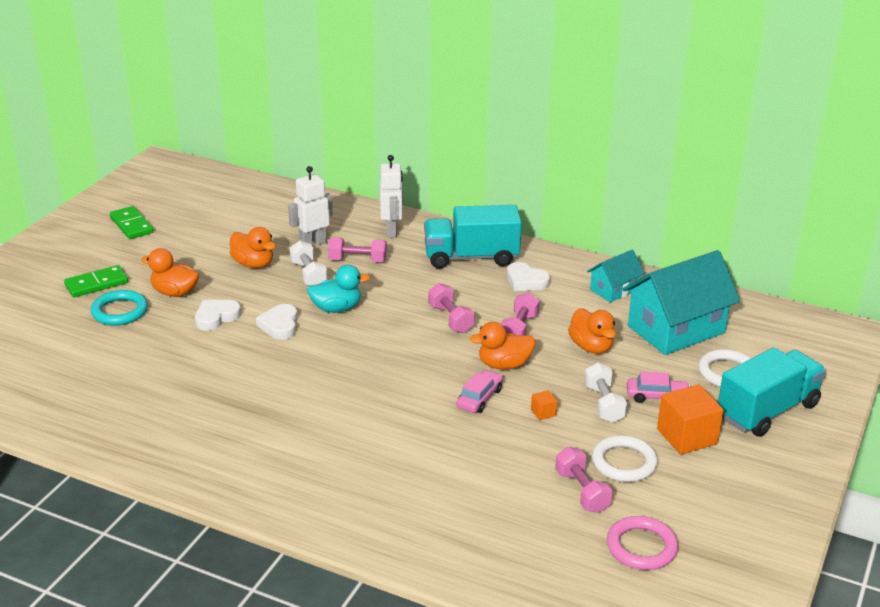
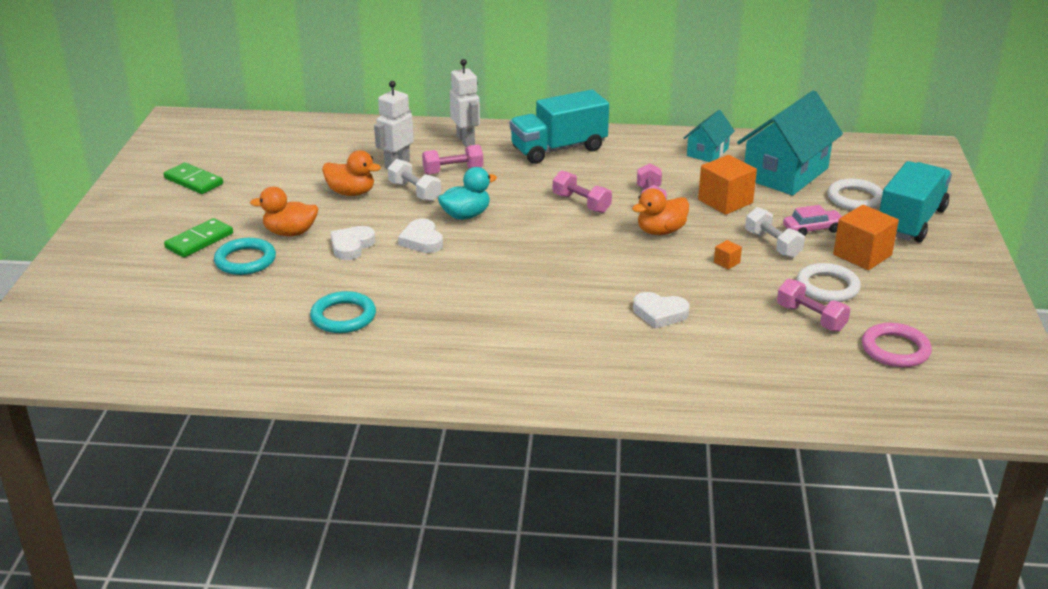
camera: 20 degrees left, 0 degrees up
pink car [456,370,503,413] -> none
white heart [507,262,550,291] -> white heart moved to [633,292,689,329]
orange duck [568,308,616,354] -> orange cube [698,155,757,215]
none -> turquoise ring [310,291,376,333]

